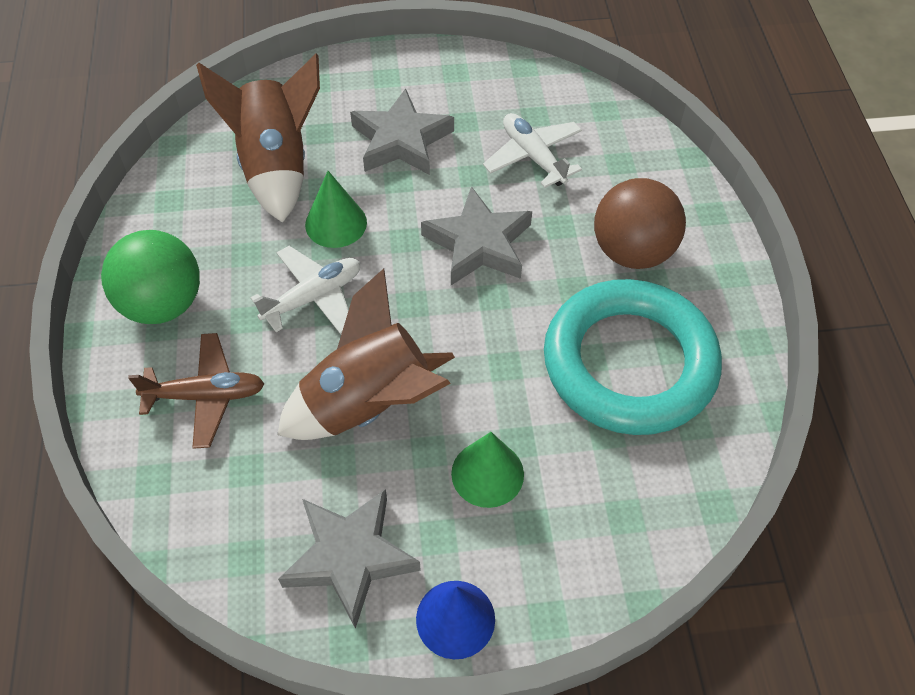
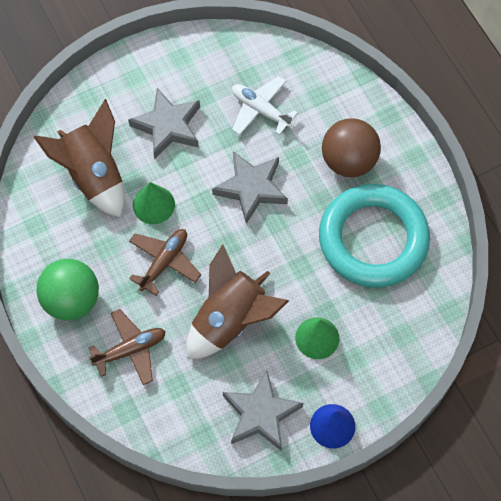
camera: 20 degrees left, 10 degrees up
white plane [251,246,360,334] -> brown plane [129,229,201,295]

